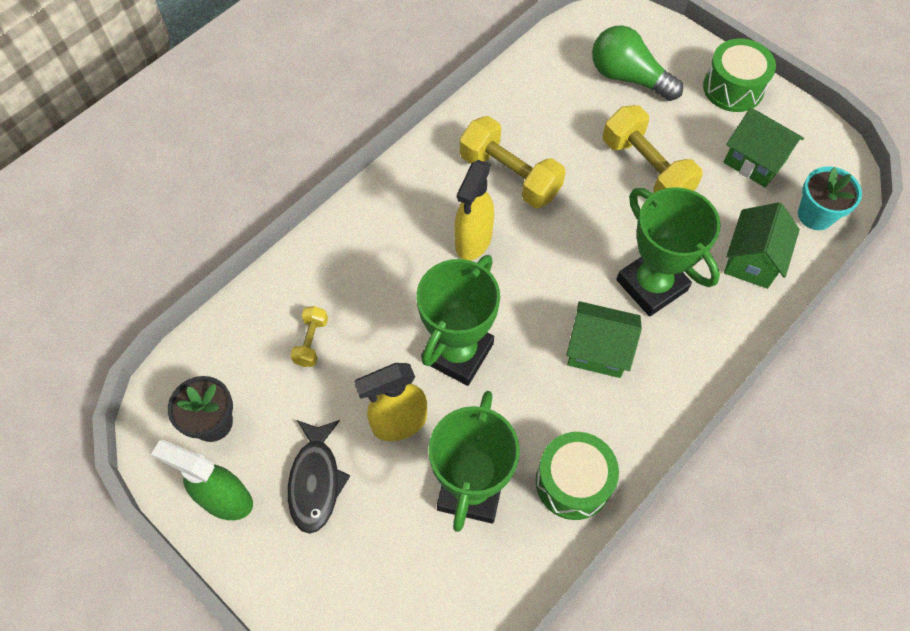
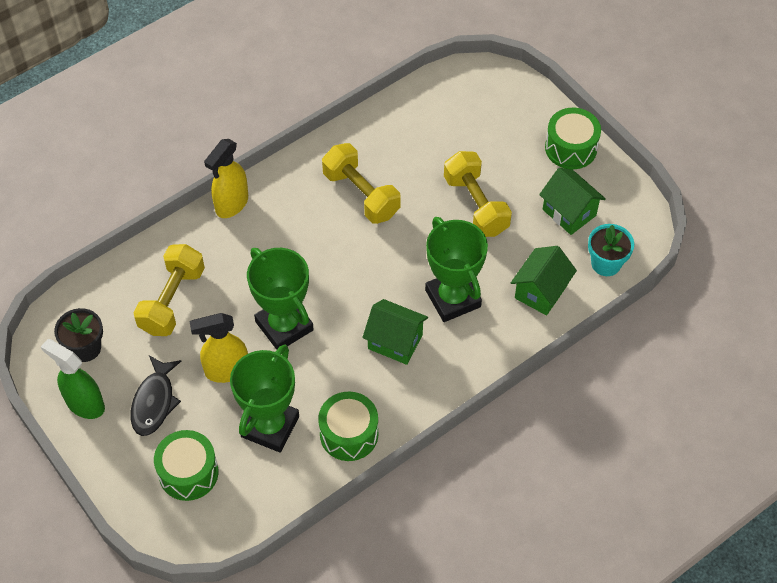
camera: 10 degrees right, 5 degrees down
yellow dumbbell [290,306,328,367] -> yellow dumbbell [133,244,205,336], size x1.99
green trophy [416,255,500,386] -> green trophy turned 75 degrees counterclockwise [247,248,314,350]
yellow spray bottle [454,160,494,260] -> yellow spray bottle moved to [204,139,248,218]
green light bulb [592,25,683,101] -> none
none -> green drum [154,430,218,501]

